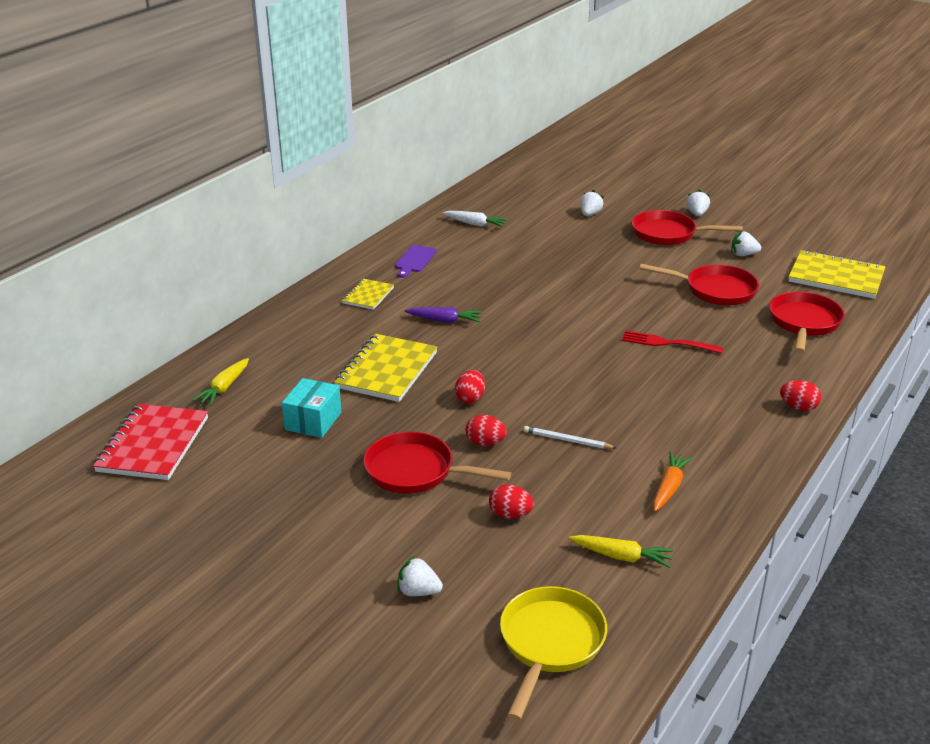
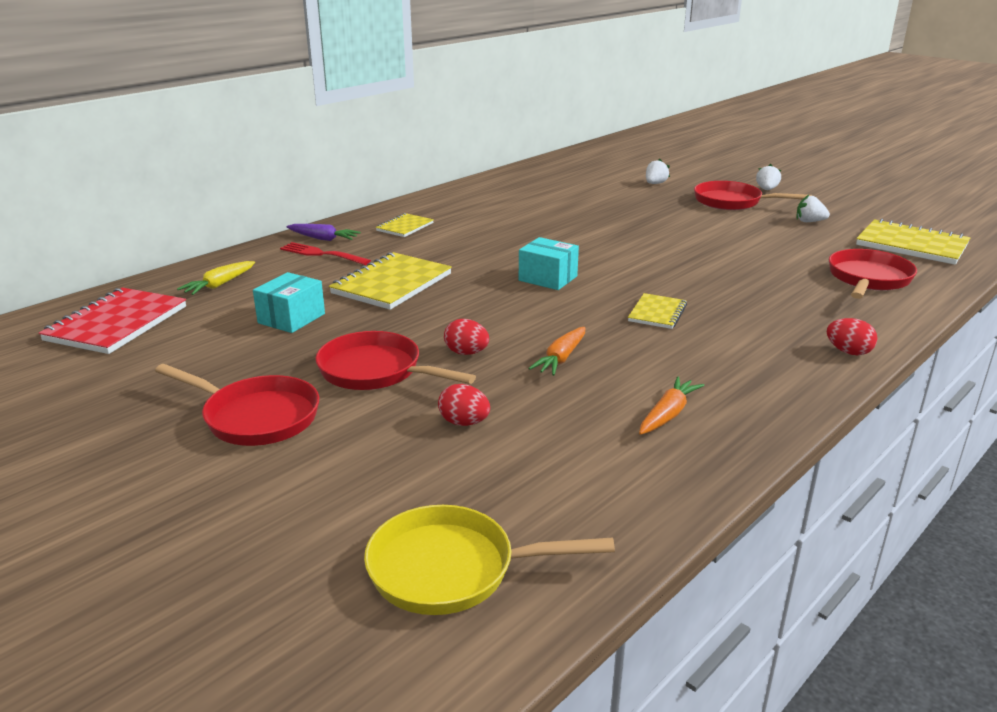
camera: 10 degrees right, 5 degrees down
purple cutting board [395,245,437,278] -> none
white strawberry [397,556,443,596] -> none
purple carrot [404,307,482,323] -> purple carrot moved to [286,224,361,241]
white carrot [443,211,508,227] -> none
red egg [455,370,485,404] -> none
yellow pan [500,586,607,721] -> yellow pan turned 120 degrees counterclockwise [364,505,615,615]
white pencil [524,426,616,449] -> orange carrot [528,327,585,376]
yellow carrot [569,535,674,568] -> none
red fork [622,330,724,354] -> red fork moved to [280,242,371,265]
red pan [640,264,759,305] -> red pan moved to [155,364,319,446]
none -> turquoise box [519,237,579,290]
none -> yellow notebook [628,293,687,329]

